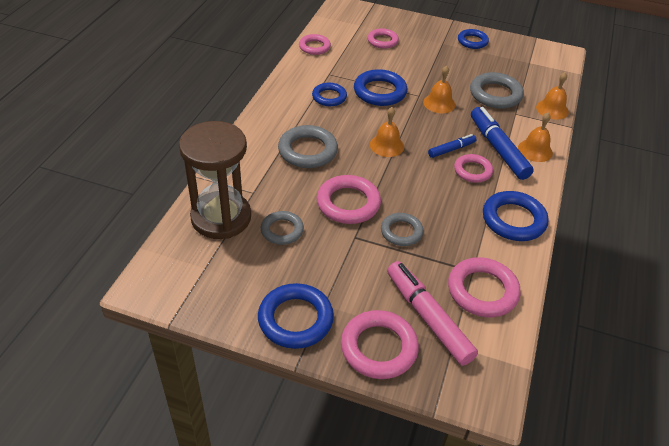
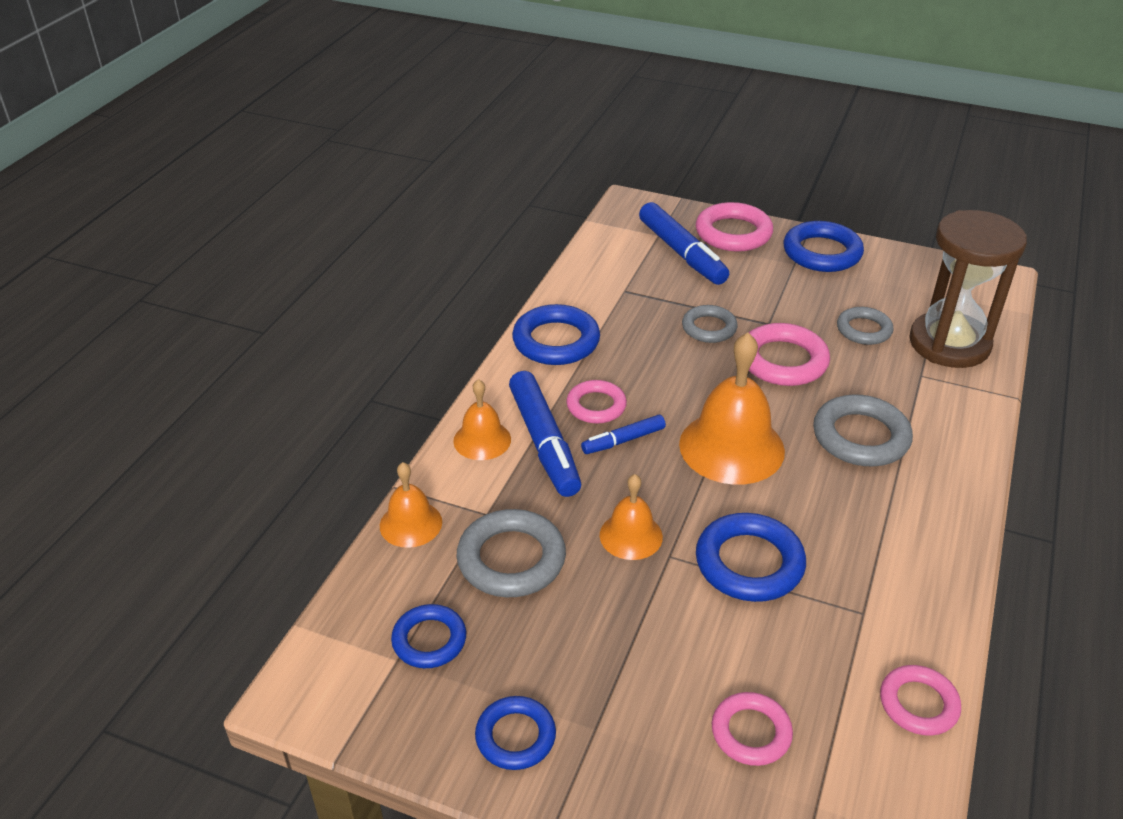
camera: 175 degrees left, 5 degrees down
blue ring [312,83,347,106] -> blue ring moved to [391,604,466,668]
orange bell [370,107,404,157] -> orange bell [679,332,785,485], size x1.81
pink marker [387,261,478,366] -> blue marker [639,202,729,285]
pink ring [448,257,520,317] -> none

